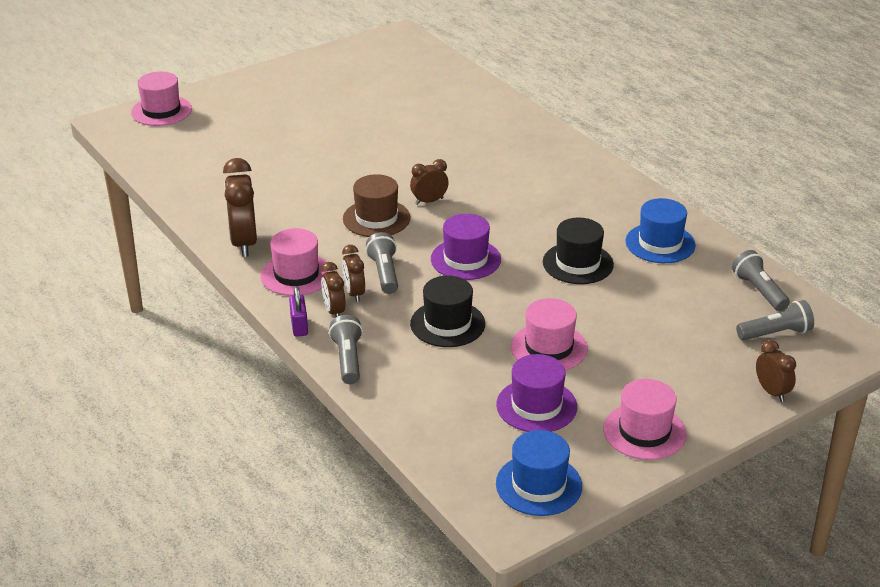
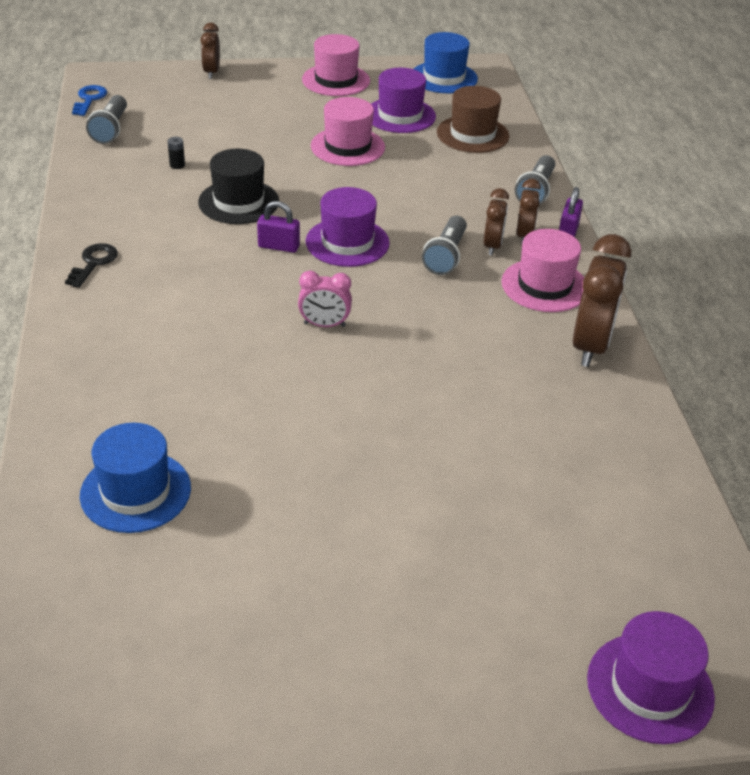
camera: 155 degrees left, 5 degrees up
pink hat [131,72,192,126] -> purple hat [587,611,715,744]
brown hat [343,174,411,237] -> brown hat moved to [437,86,509,153]
brown clock [410,159,449,205] -> pink clock [298,271,352,327]
black hat [410,276,485,347] -> none
blue hat [625,198,695,263] -> blue hat moved to [80,423,191,533]
grey flashlight [736,300,814,340] -> none
none -> black key [65,243,118,288]
none -> blue key [72,85,107,116]
none -> black battery [168,137,185,169]
none -> purple padlock [257,201,300,253]

